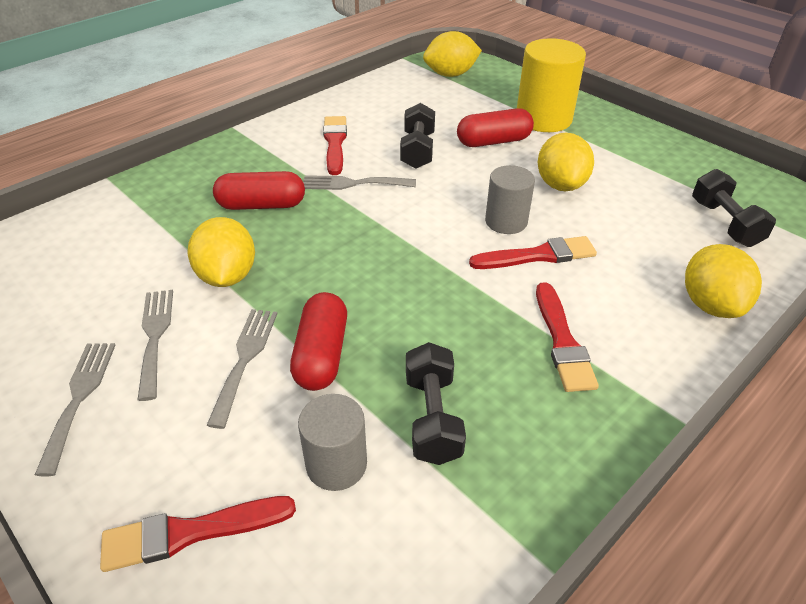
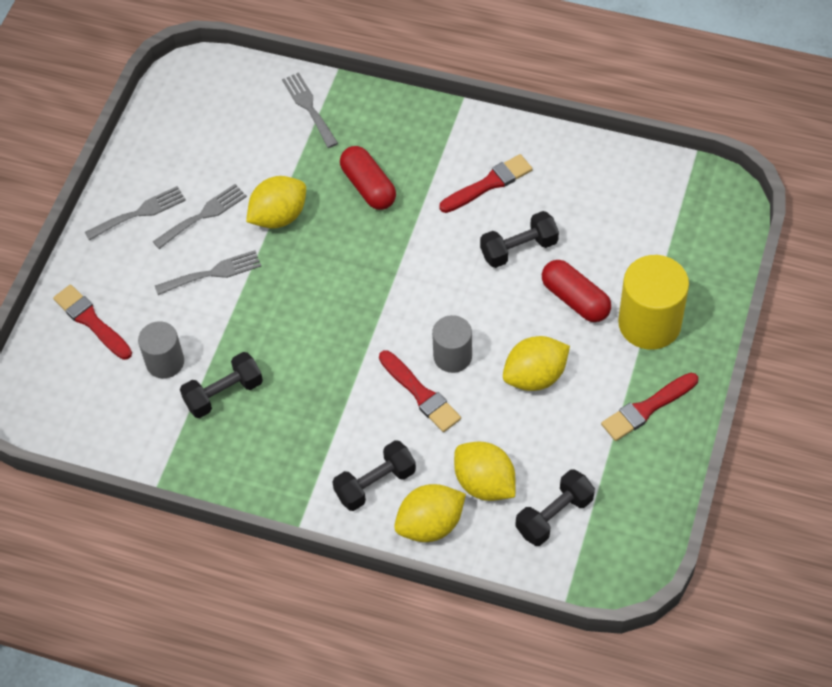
camera: 65 degrees right, 15 degrees up
red capsule [290,292,347,391] -> none
grey fork [303,175,416,190] -> grey fork moved to [282,72,338,148]
yellow lemon [423,31,482,77] -> yellow lemon moved to [454,442,515,501]
red brush [536,282,599,392] -> red brush moved to [601,373,698,441]
none -> black dumbbell [333,440,416,511]

